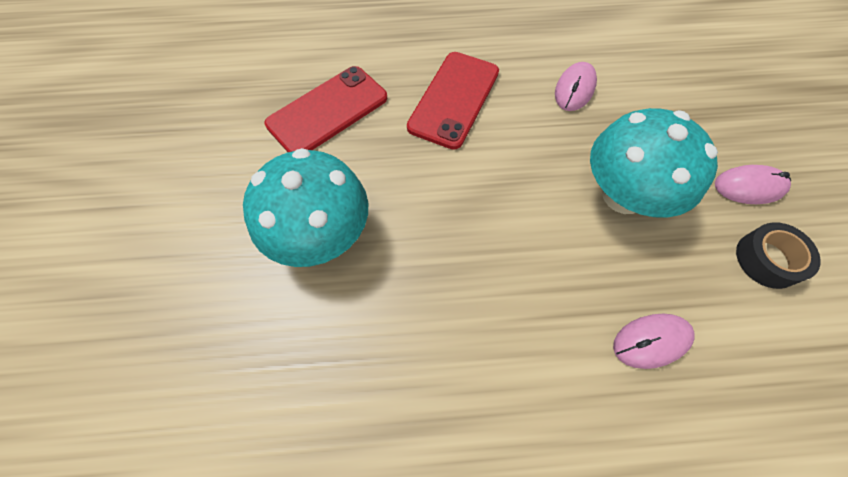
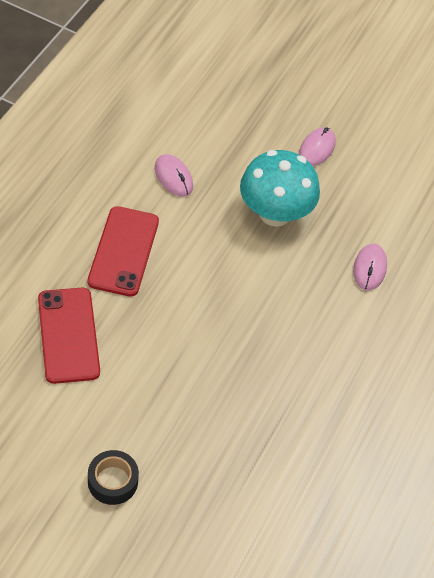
camera: 65 degrees left, 10 degrees down
turquoise mushroom [243,148,368,267] -> none
red phone [407,52,499,150] -> red phone turned 45 degrees clockwise [88,206,159,297]
black tape [736,222,821,289] -> black tape moved to [88,450,139,505]

